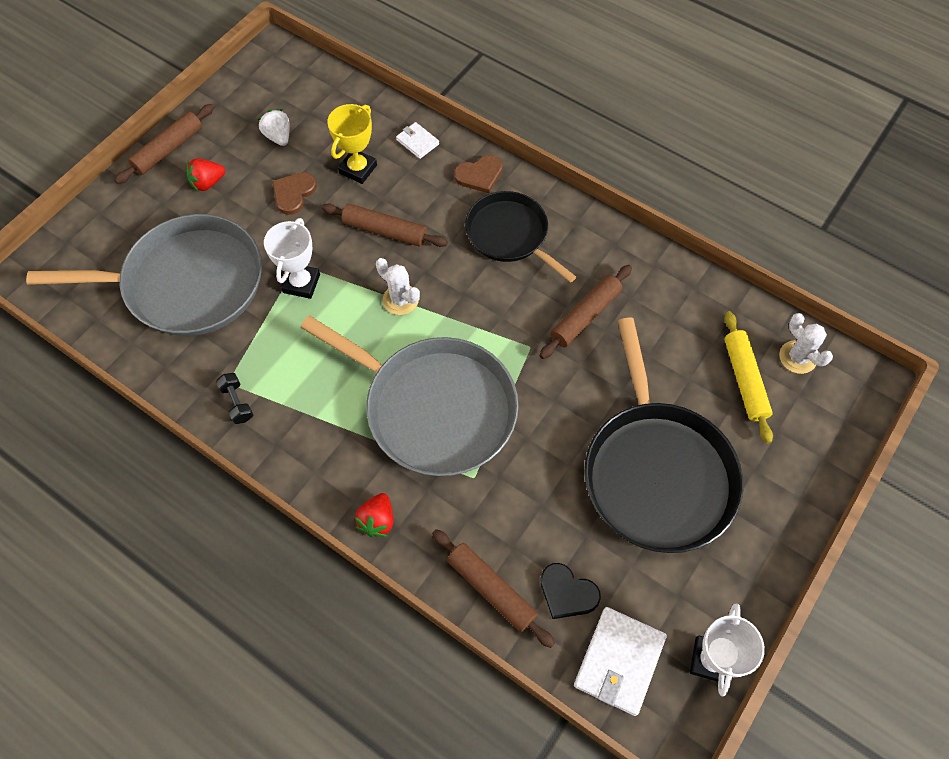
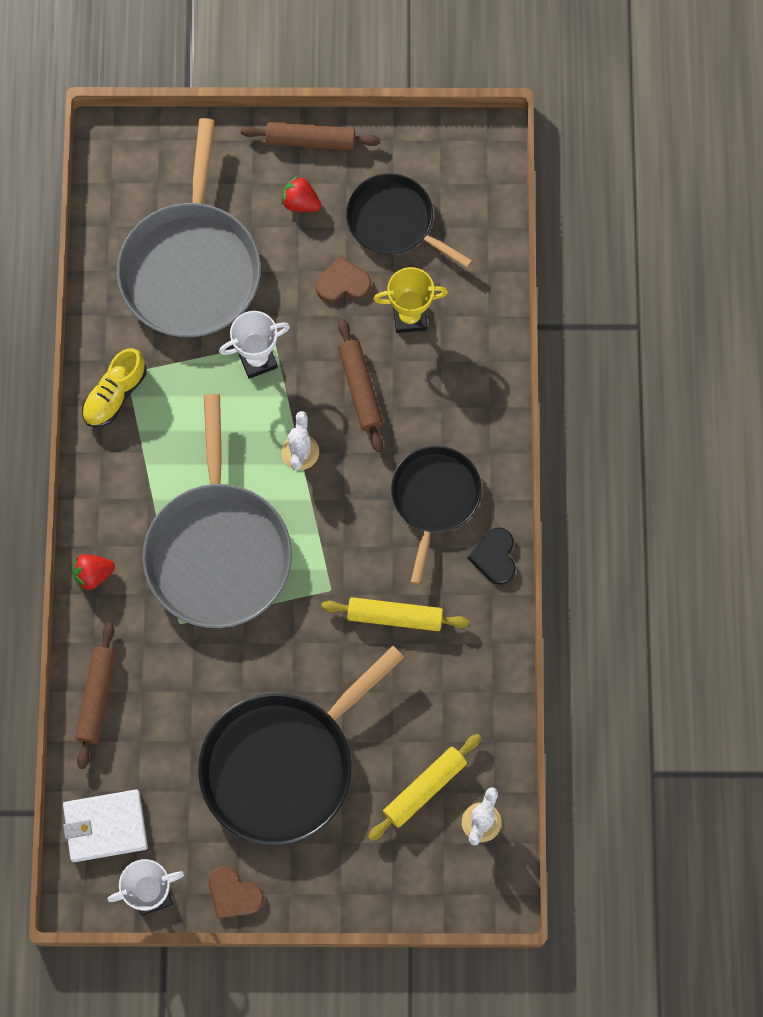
camera: 55 degrees right, 10 degrees up
grey pan [26,214,262,336] -> grey pan turned 45 degrees clockwise [117,118,261,337]
black dumbbell [216,373,253,424] -> yellow shoe [82,348,147,427]
white strawberry [258,109,290,146] -> black pan [346,173,472,268]
white wallet [396,122,439,159] -> none
brown heart [454,155,503,193] -> brown heart moved to [209,866,264,919]
brown rolling pin [540,265,632,359] -> yellow rolling pin [321,597,469,631]
black heart [540,563,601,619] -> black heart moved to [468,527,516,585]

